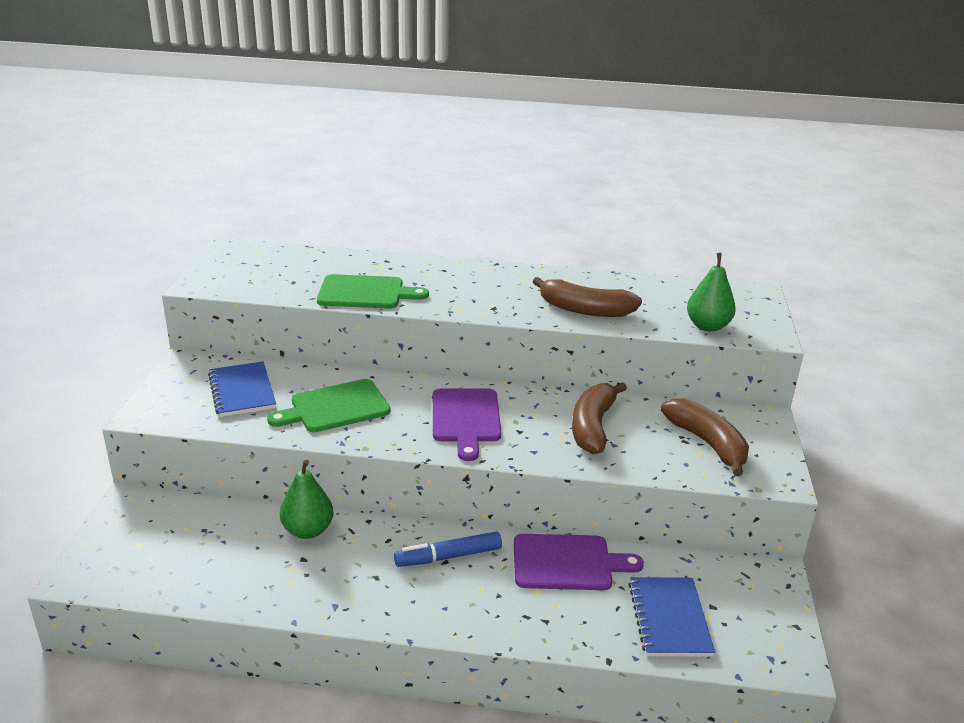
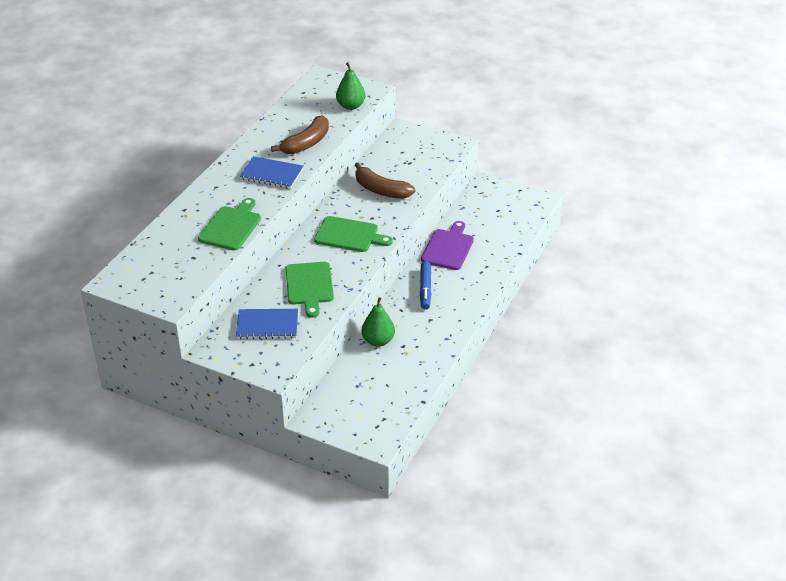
camera: 70 degrees left, 10 degrees up
purple cutting board [433,389,501,461] -> green cutting board [314,216,393,252]
blue notebook [628,577,715,657] -> blue notebook moved to [239,156,303,189]
brown banana [661,398,749,477] -> none

